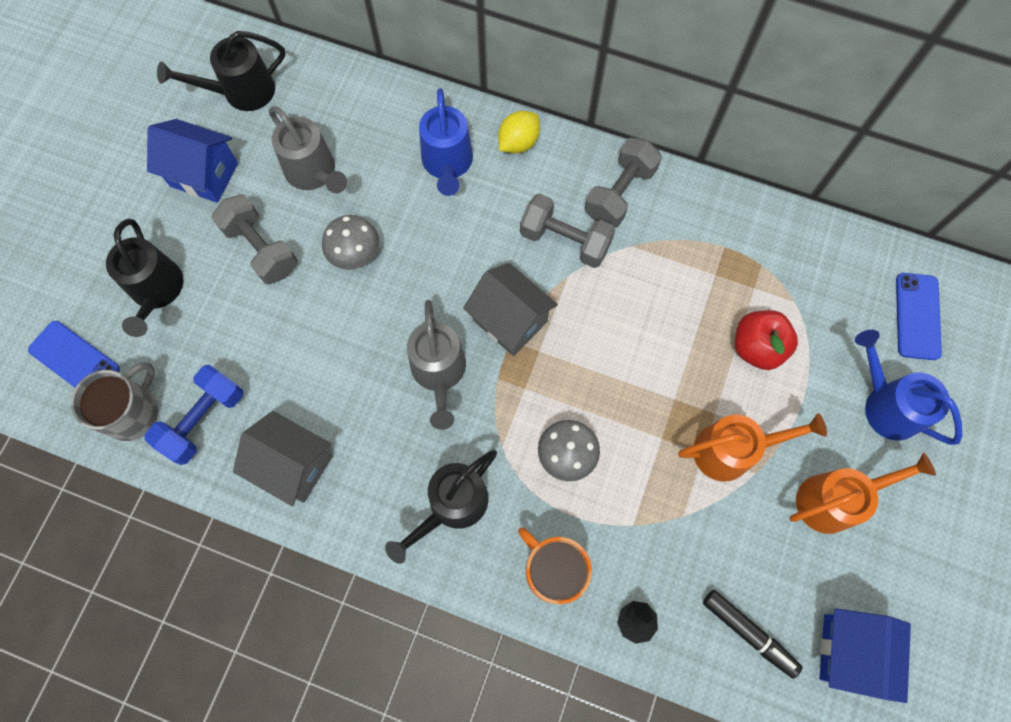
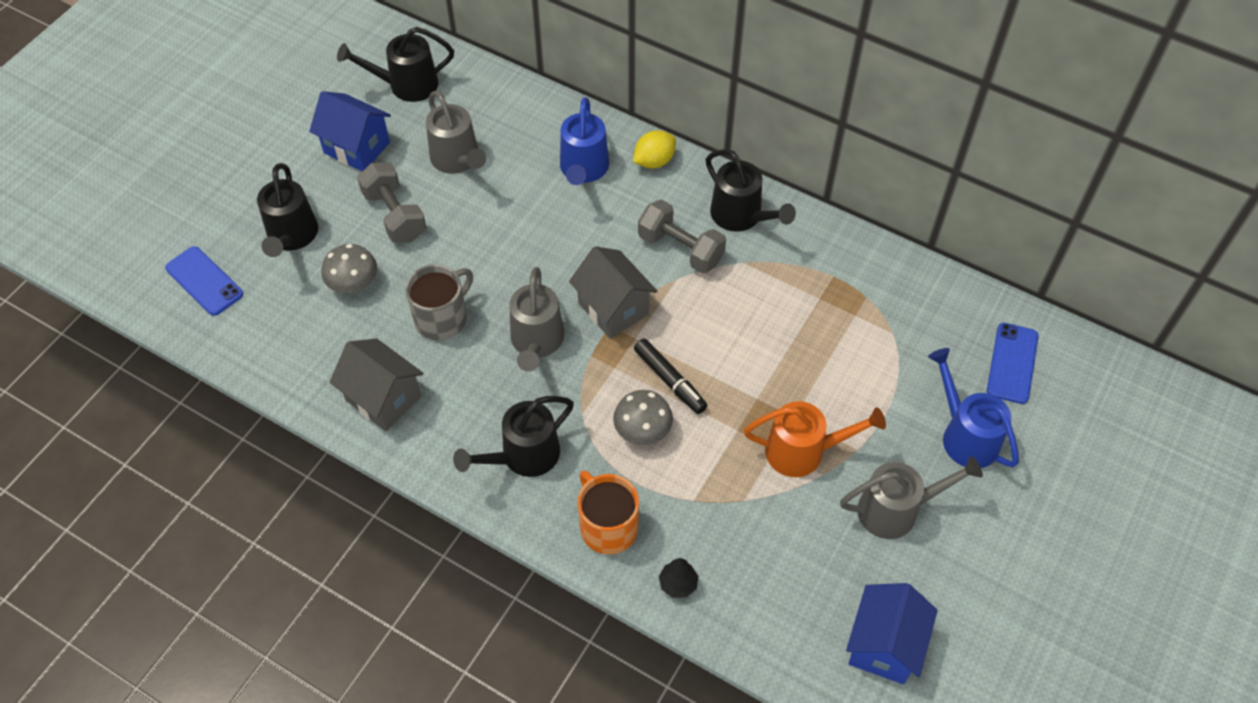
camera: 10 degrees right, 15 degrees down
grey mug [71,362,158,441] -> grey mug moved to [405,264,473,340]
blue dumbbell [145,365,243,465] -> none
grey mushroom [322,215,379,270] -> grey mushroom moved to [322,244,377,293]
grey dumbbell [585,138,662,228] -> black watering can [706,149,796,232]
black marker [703,590,803,678] -> black marker moved to [634,339,708,414]
red apple [735,310,798,370] -> none
orange watering can [790,453,936,534] -> grey watering can [840,456,983,539]

